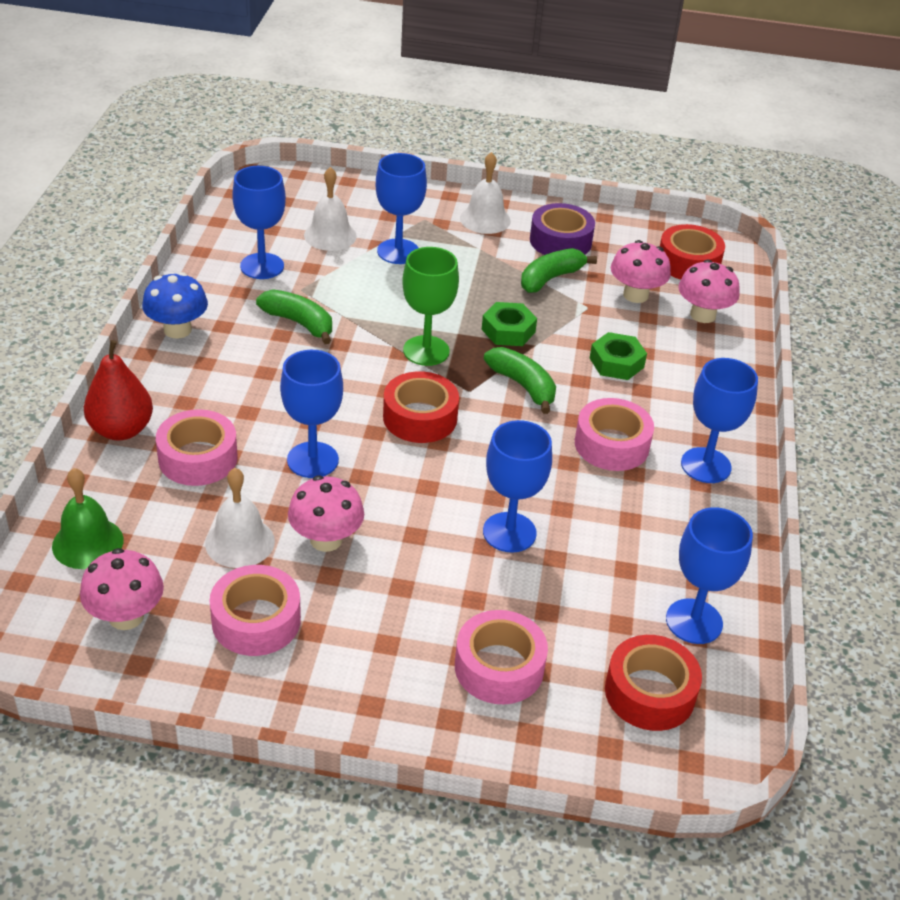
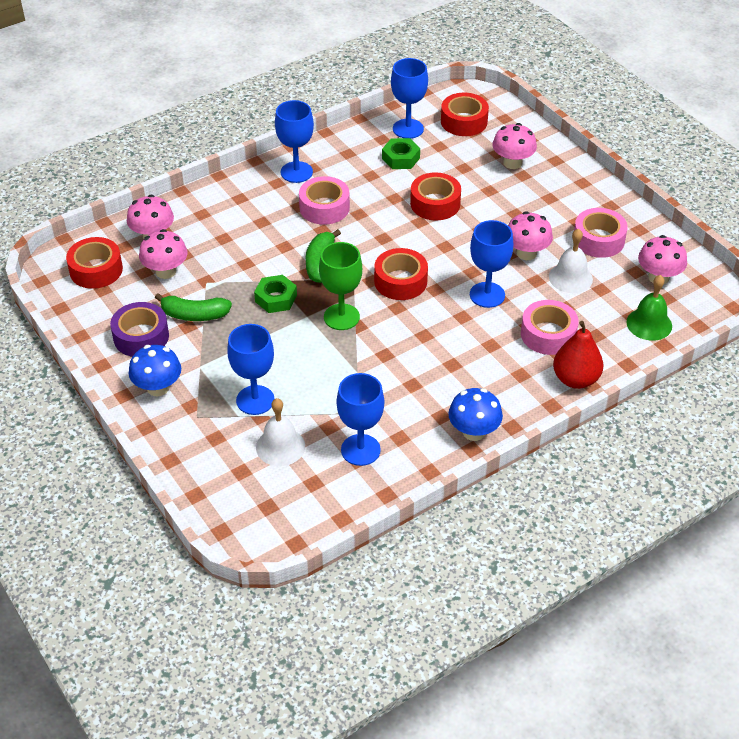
camera: 130 degrees left, 5 degrees up
green banana [256,289,332,344] -> none
pink tape [455,610,548,704] -> pink mushroom [492,123,537,169]
white bell [460,152,511,234] -> blue mushroom [129,345,181,396]
blue goblet [483,420,552,552] -> red tape [410,172,461,221]
green nut [590,332,647,380] -> green nut moved to [382,138,420,169]

